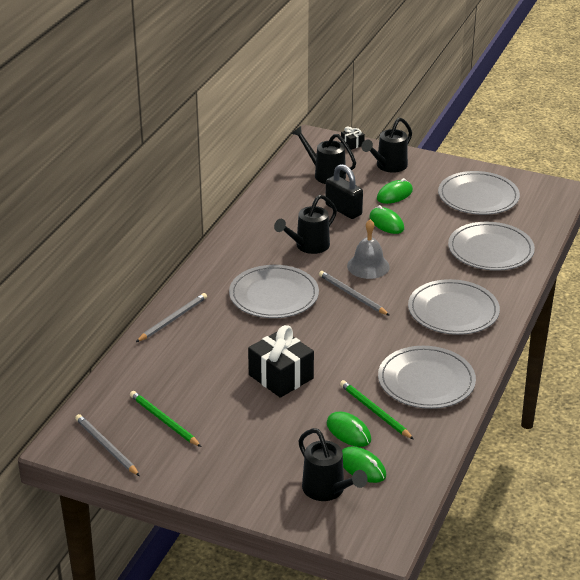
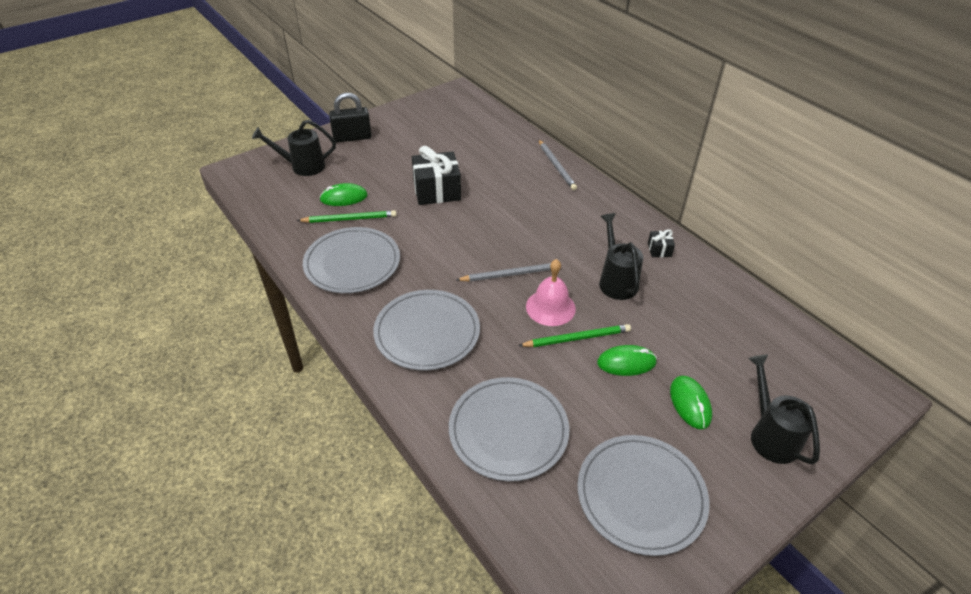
camera: 120 degrees right, 10 degrees up
grey pencil [75,414,140,476] -> none
green pencil [130,391,201,447] -> green pencil moved to [518,324,631,347]
grey plate [229,265,319,318] -> none
black watering can [292,126,356,184] -> none
black padlock [325,164,363,219] -> black padlock moved to [329,93,372,142]
black gift [341,127,365,150] -> black gift moved to [648,229,675,257]
green mouse [342,447,386,483] -> none
grey bell [347,219,390,279] -> pink bell [526,259,576,326]

